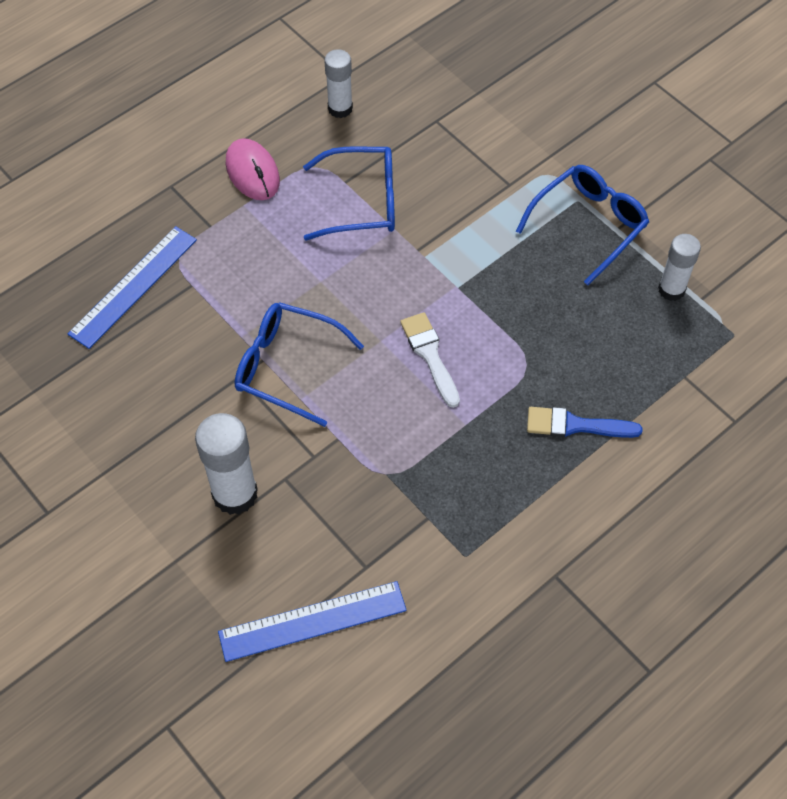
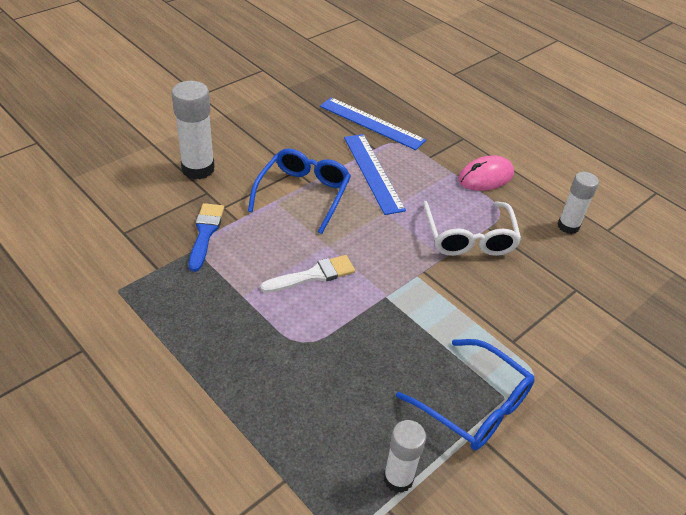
camera: 85 degrees right, 15 degrees down
blue ruler [218,581,407,662] -> blue ruler moved to [344,134,406,215]
blue glasses [303,146,395,240] -> white glasses [423,201,521,256]
blue brush [527,407,643,438] -> blue brush moved to [189,203,224,272]

